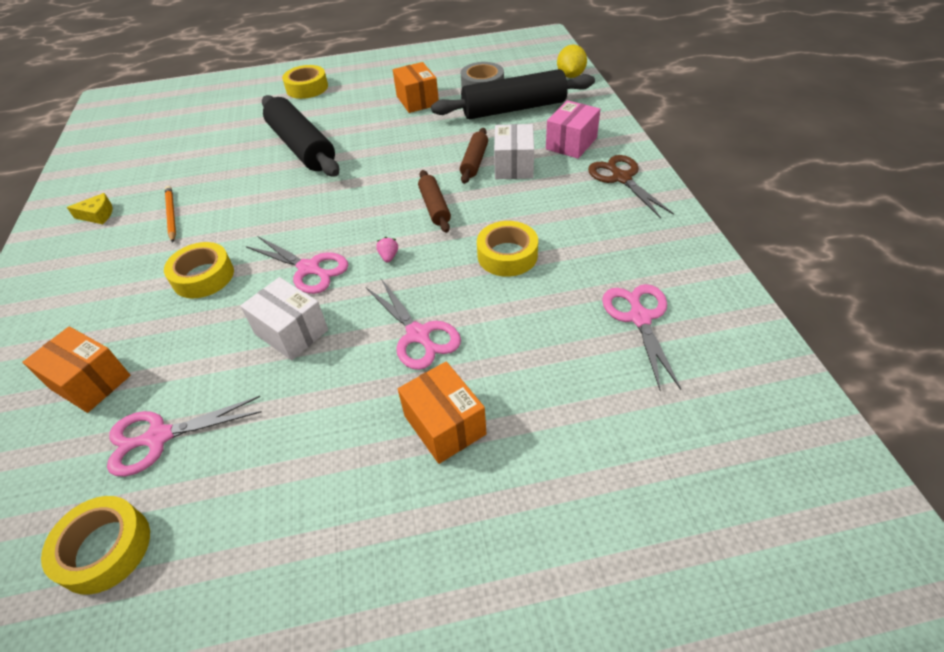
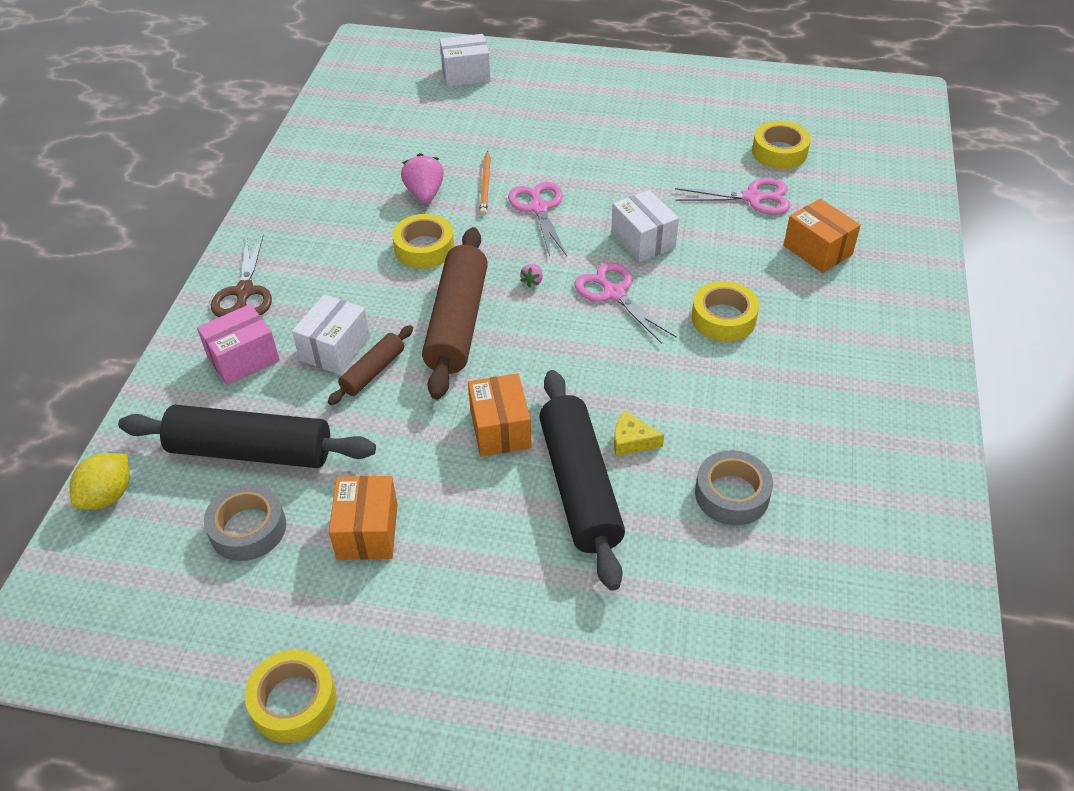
camera: 160 degrees left, 0 degrees up
yellow cheese [67,193,113,224] -> yellow cheese moved to [614,411,664,456]
orange pencil [165,186,176,243] -> orange pencil moved to [479,151,491,216]
yellow tape [282,65,328,99] -> yellow tape moved to [245,650,337,743]
orange box [398,361,486,464] -> orange box moved to [468,373,531,456]
brown rolling pin [418,170,451,233] -> brown rolling pin [422,227,488,399], size x1.96
pink scissors [602,284,682,392] -> none
none -> pink strawberry [401,153,444,203]
none -> white box [440,34,491,87]
none -> grey tape [695,450,773,525]

